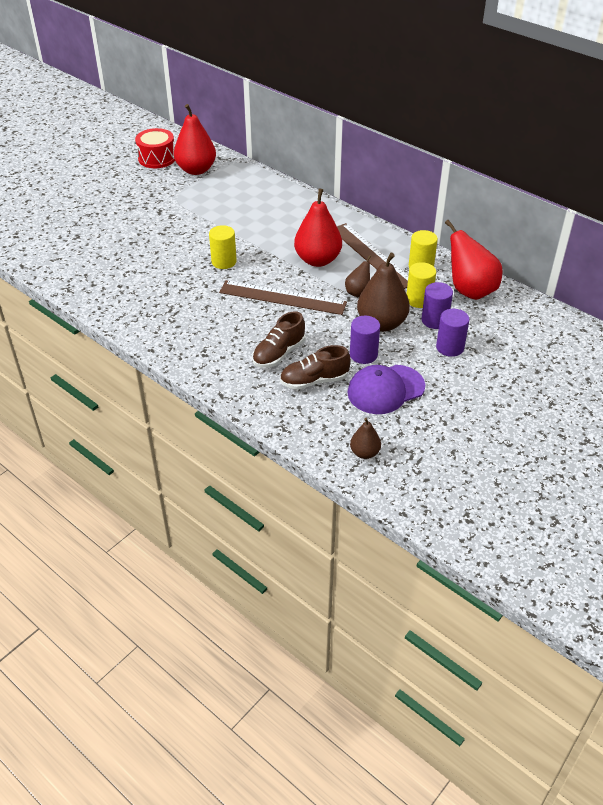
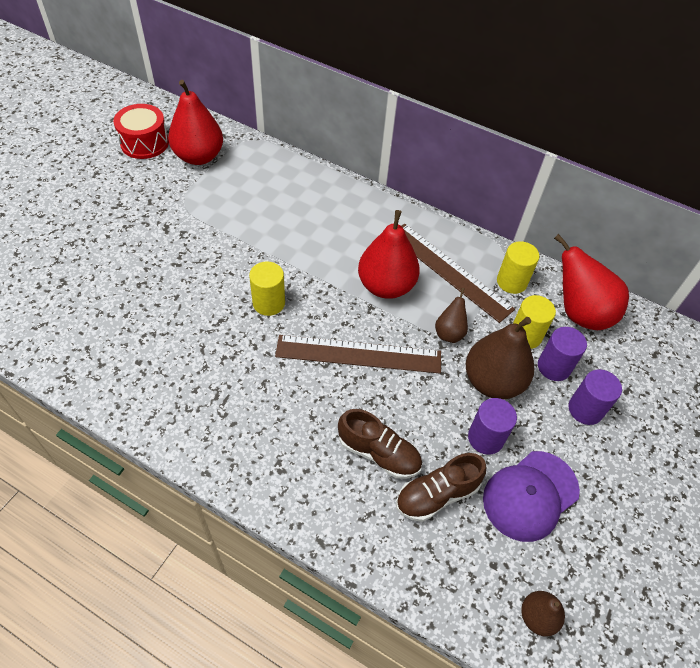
camera: 15 degrees left, 10 degrees up
brown shoe [252,311,305,368] -> brown shoe turned 90 degrees counterclockwise [338,409,422,479]

